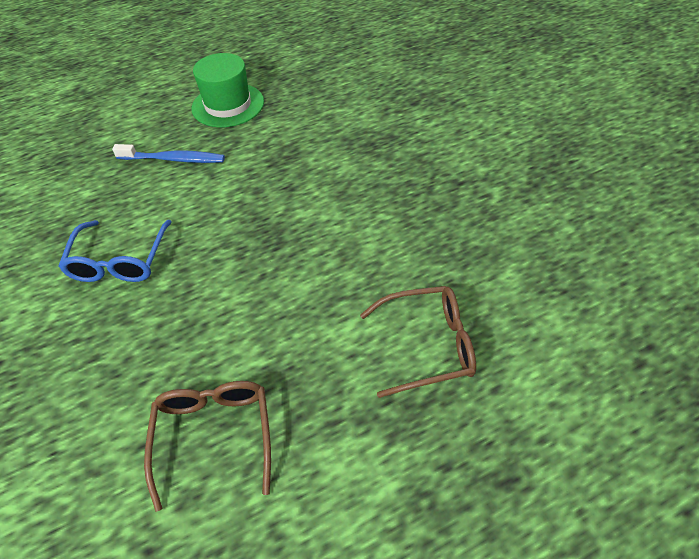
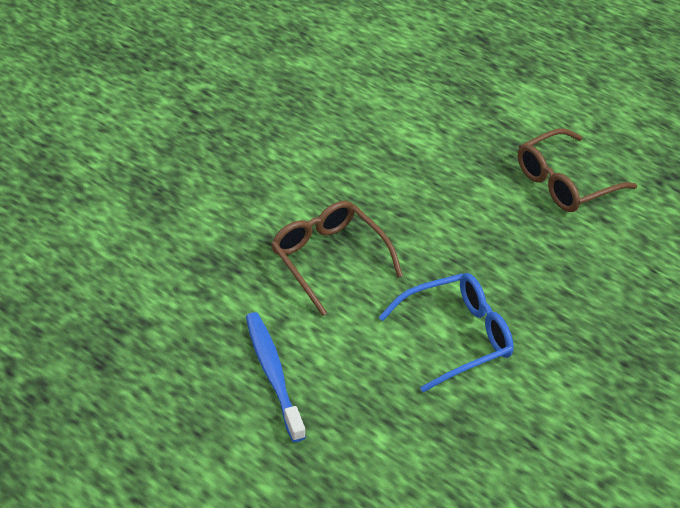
camera: 120 degrees left, 5 degrees down
green hat [192,53,264,127] -> none
brown glasses [360,286,476,398] -> brown glasses moved to [271,201,403,316]

